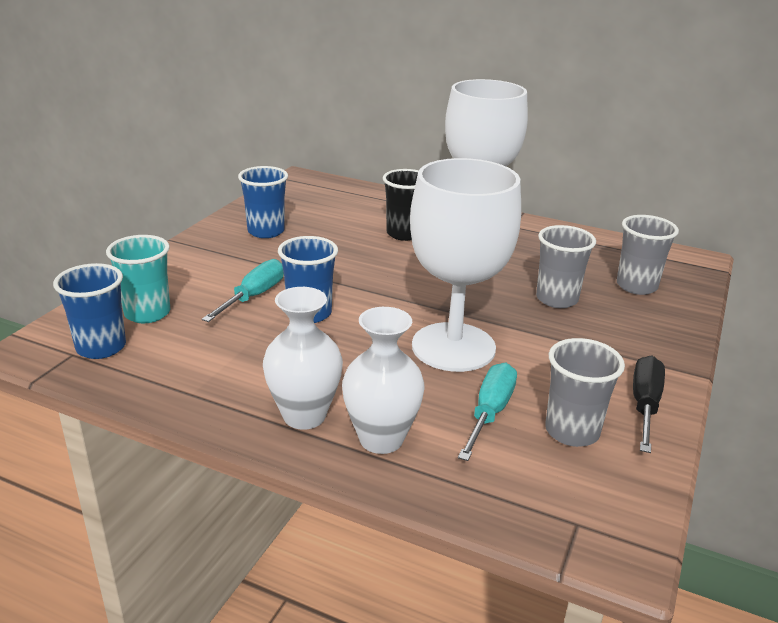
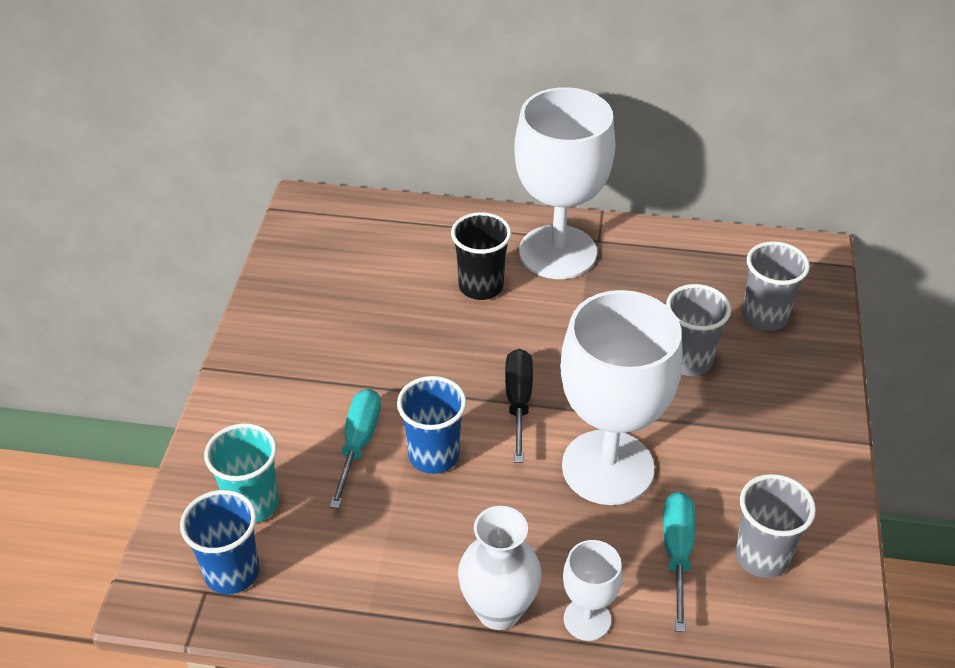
camera: 15 degrees left, 15 degrees up
blue cup [238,166,288,238] -> none
white vase [342,307,425,454] -> white goblet [563,540,623,641]
black screwdriver [633,356,665,453] -> black screwdriver moved to [505,349,533,463]

